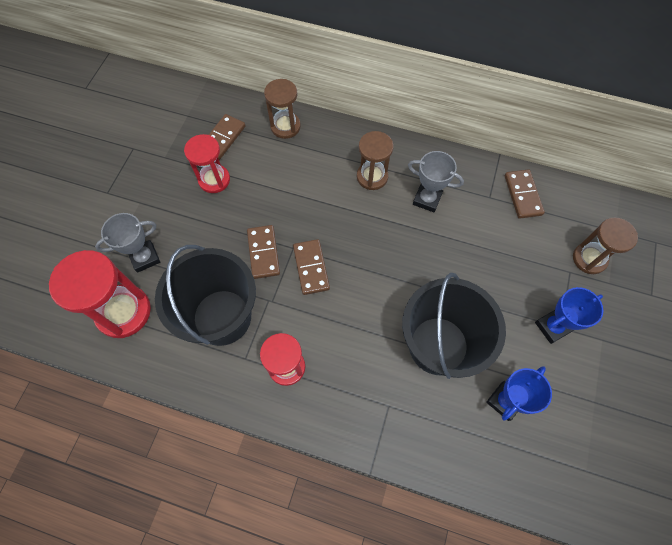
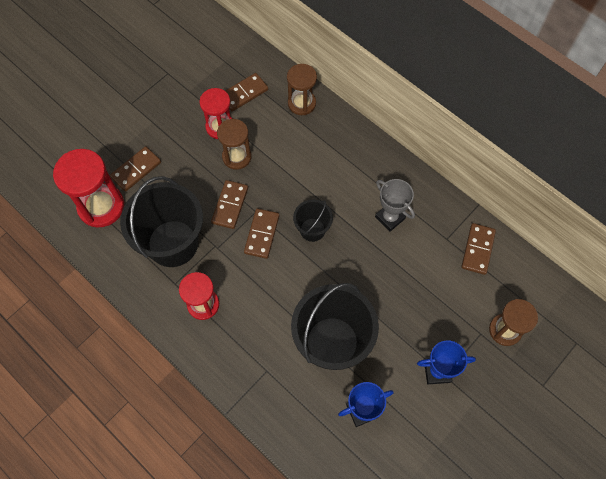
camera: 25 degrees right, 0 degrees up
grey trophy [95,213,160,273] -> brown domino [110,146,161,192]
brown hourglass [357,131,394,190] -> brown hourglass moved to [217,119,252,170]
none -> black bucket [293,200,333,242]

